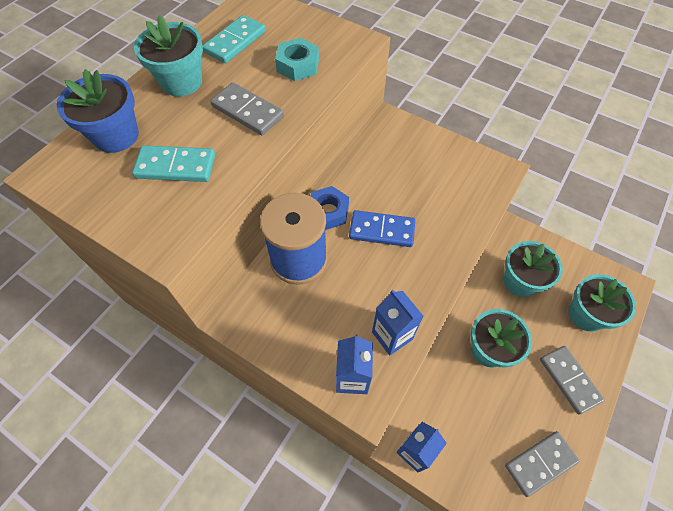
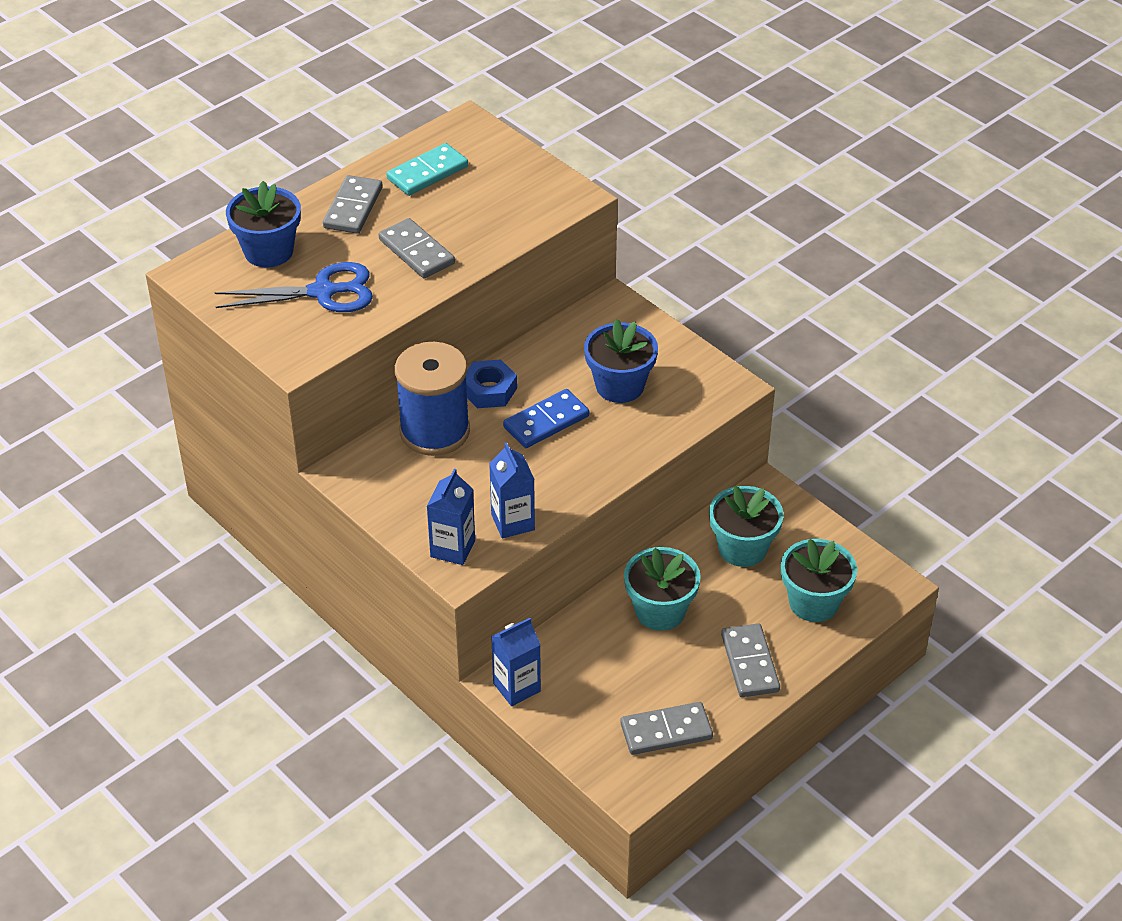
camera: 15 degrees right, 15 degrees down
turquoise domino [132,145,215,182] -> blue scissors [215,262,373,312]
turquoise flower pot [134,15,203,96] -> grey domino [323,175,383,234]
turquoise nut [275,38,319,81] -> none
blue domino [349,210,415,247] -> blue domino turned 60 degrees counterclockwise [503,389,589,448]
none -> blue flower pot [584,319,658,403]

